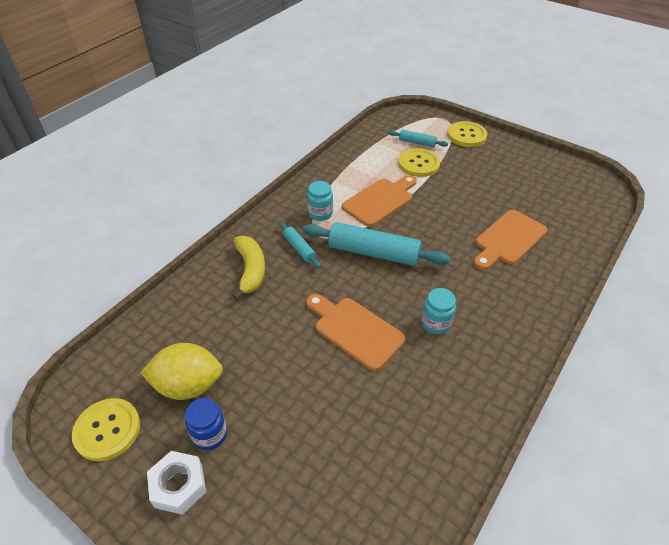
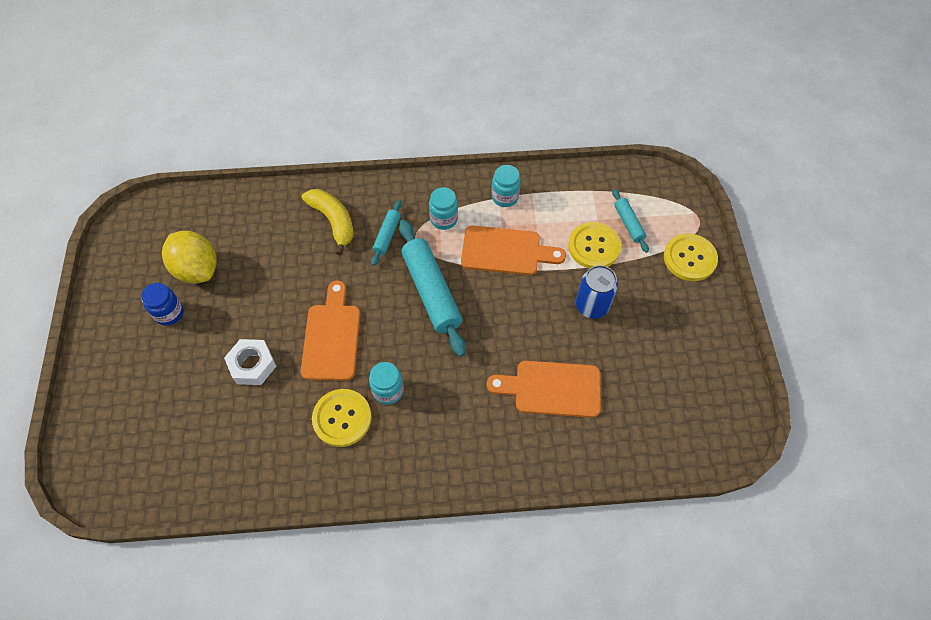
camera: 50 degrees right, 15 degrees up
yellow button [72,398,140,461] -> yellow button moved to [312,389,372,447]
white nut [147,451,206,515] -> white nut moved to [224,339,276,385]
yellow banana [233,236,265,300] -> yellow banana turned 75 degrees counterclockwise [302,189,354,255]
none -> turquoise jar [492,165,521,207]
none -> blue can [576,265,618,319]

